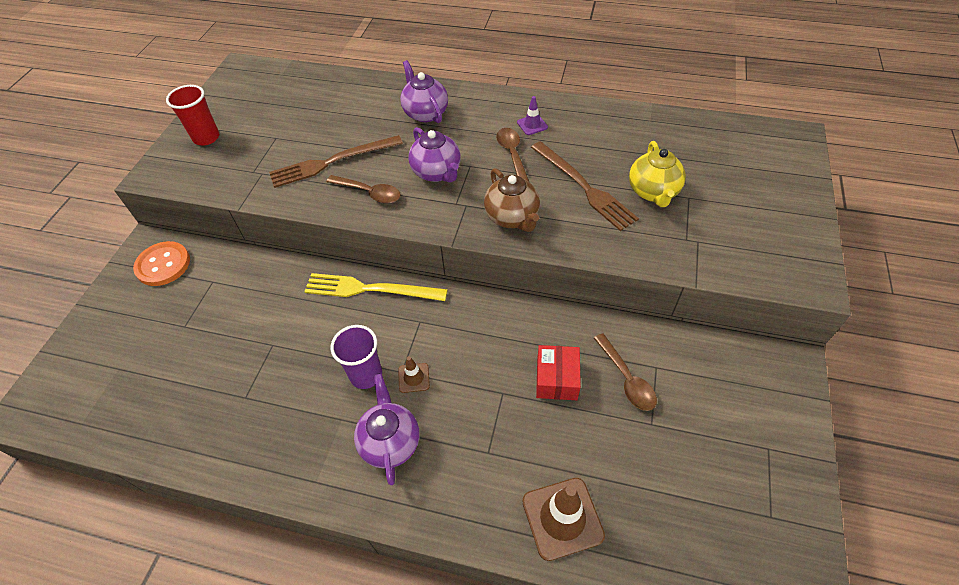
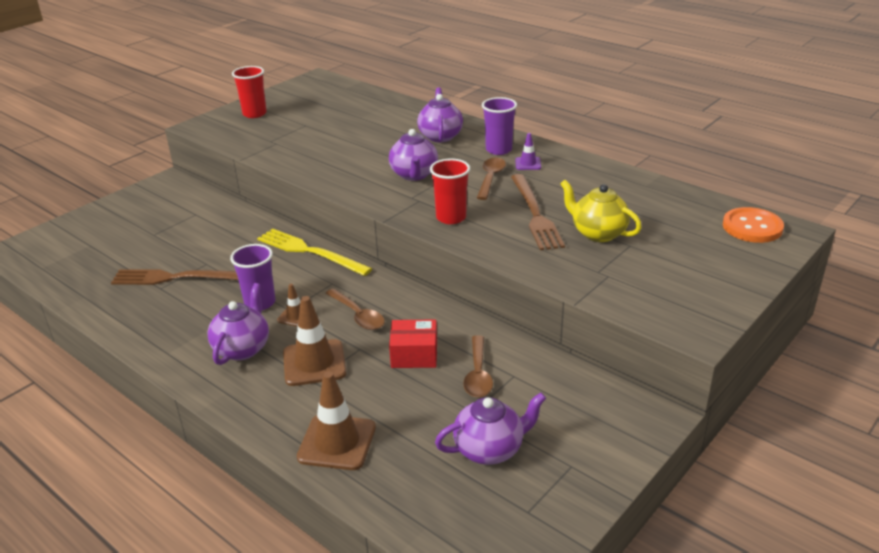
camera: 25 degrees right, 20 degrees down
orange button [133,241,190,286] -> orange button moved to [723,207,784,243]
brown fork [269,135,403,188] -> brown fork moved to [111,269,238,285]
brown spoon [326,175,401,203] -> brown spoon moved to [325,289,385,330]
brown teapot [484,168,540,232] -> red cup [430,159,470,224]
red box [536,345,581,400] -> red box turned 60 degrees clockwise [389,319,437,368]
yellow teapot [629,141,686,207] -> yellow teapot turned 105 degrees clockwise [560,180,642,242]
none -> brown traffic cone [283,296,347,386]
none -> purple teapot [435,392,546,465]
none -> purple cup [482,97,517,155]

